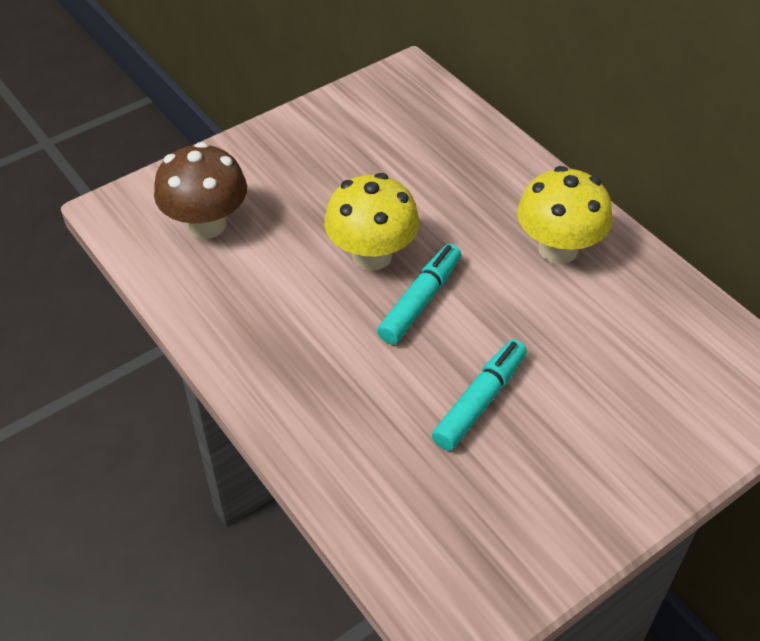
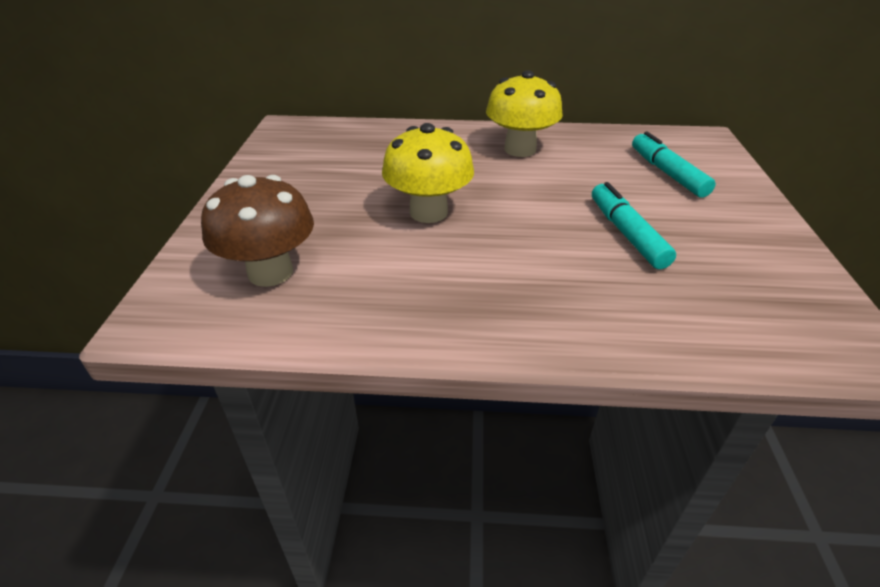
camera: 50 degrees left, 10 degrees down
turquoise marker [377,244,461,344] -> turquoise marker moved to [632,131,716,198]

